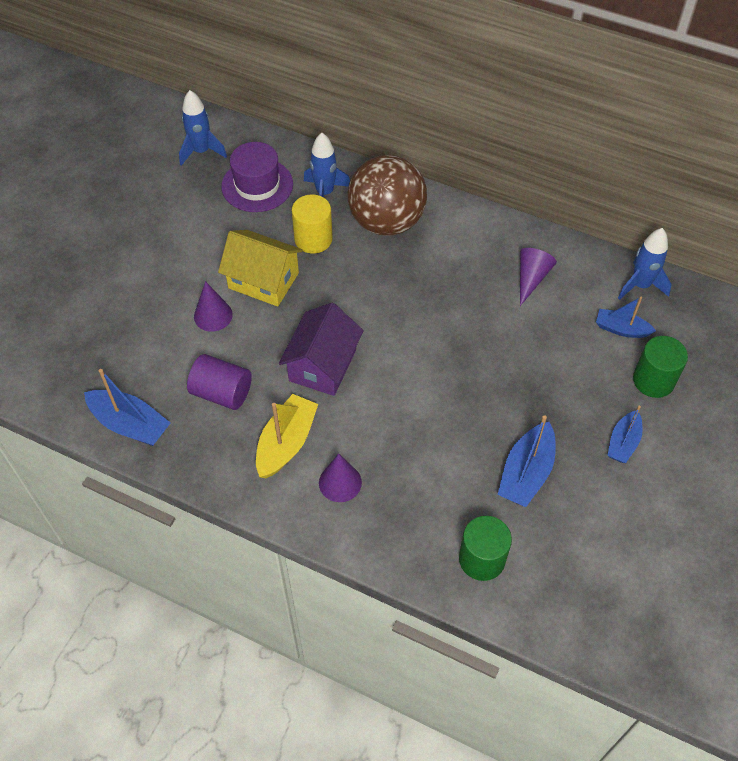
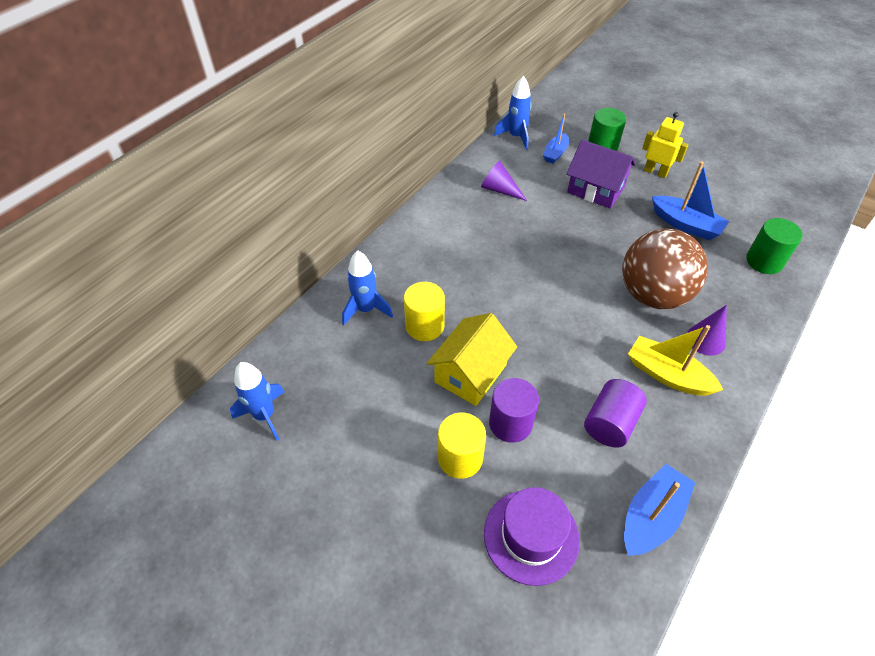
camera: 80 degrees left, 5 degrees down
purple cone [194,281,233,332] -> purple cylinder [489,378,539,443]
purple hat [221,142,293,212] -> purple hat moved to [484,487,580,586]
purple house [279,303,364,396] -> purple house moved to [567,139,636,209]
brown ball [348,155,427,236] -> brown ball moved to [622,228,708,309]
blue boat [607,405,643,463] -> yellow robot [642,112,689,178]
none -> yellow cylinder [438,412,486,479]

